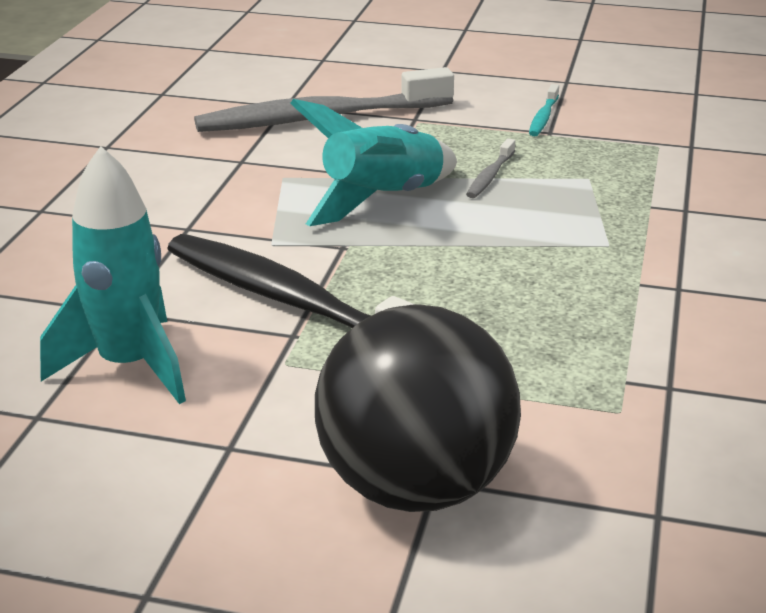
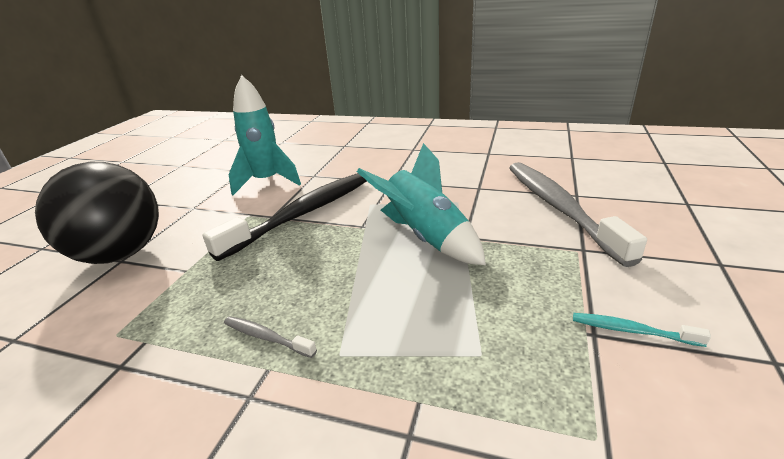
camera: 95 degrees right, 0 degrees up
grey toothbrush [466,138,515,198] -> grey toothbrush moved to [224,316,317,358]

